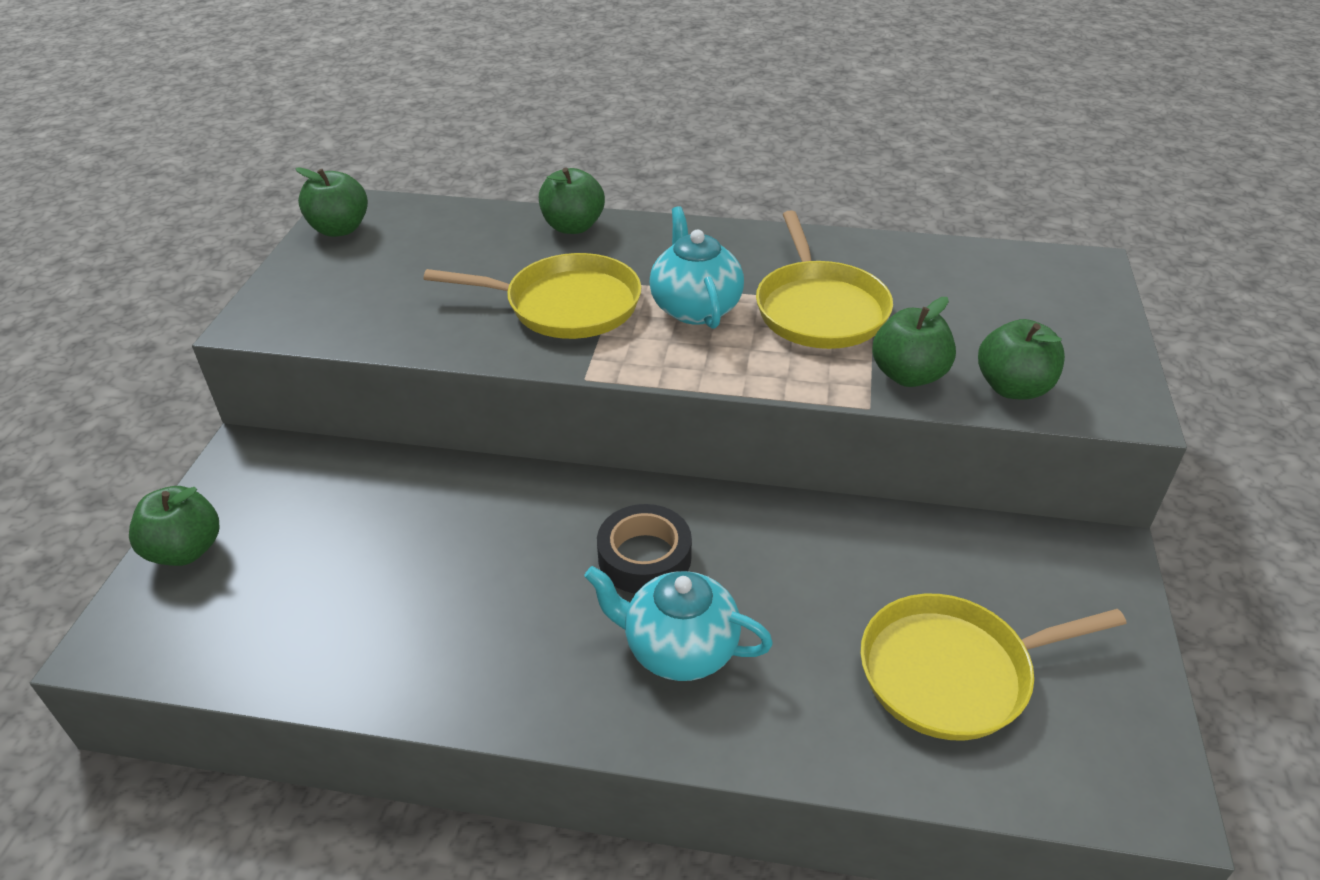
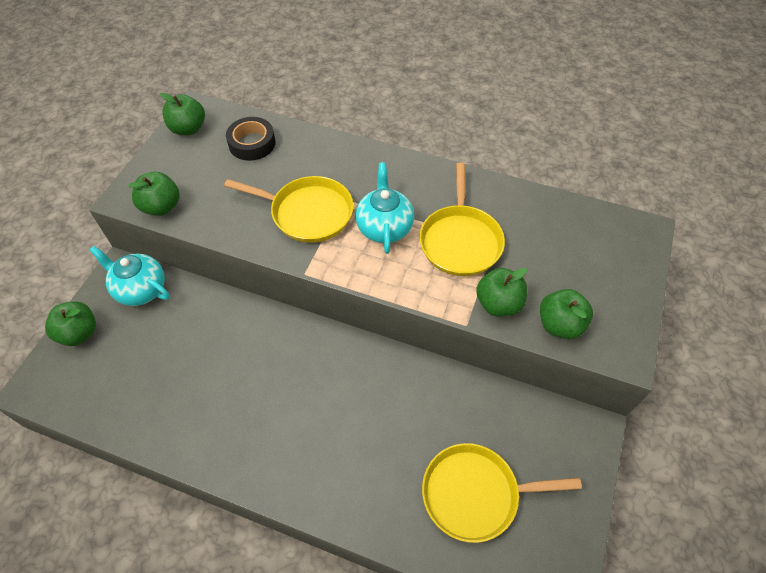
camera: 10 degrees right, 15 degrees up
green apple [539,167,605,234] -> green apple moved to [128,172,180,216]
turquoise teapot [584,566,773,681] -> turquoise teapot moved to [89,246,170,306]
black tape [597,504,692,594] -> black tape moved to [226,117,275,161]

